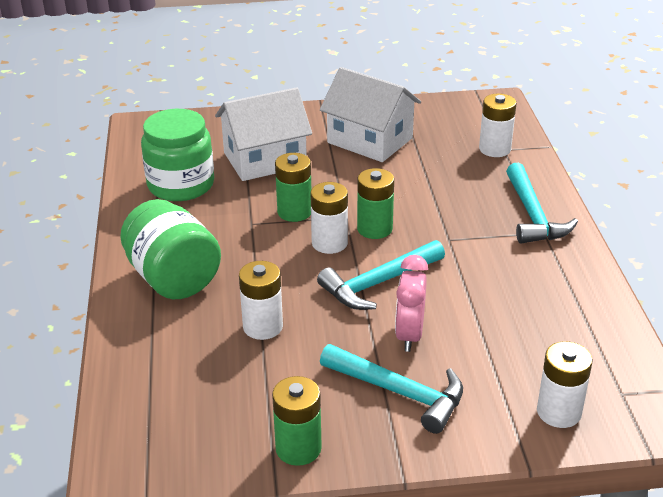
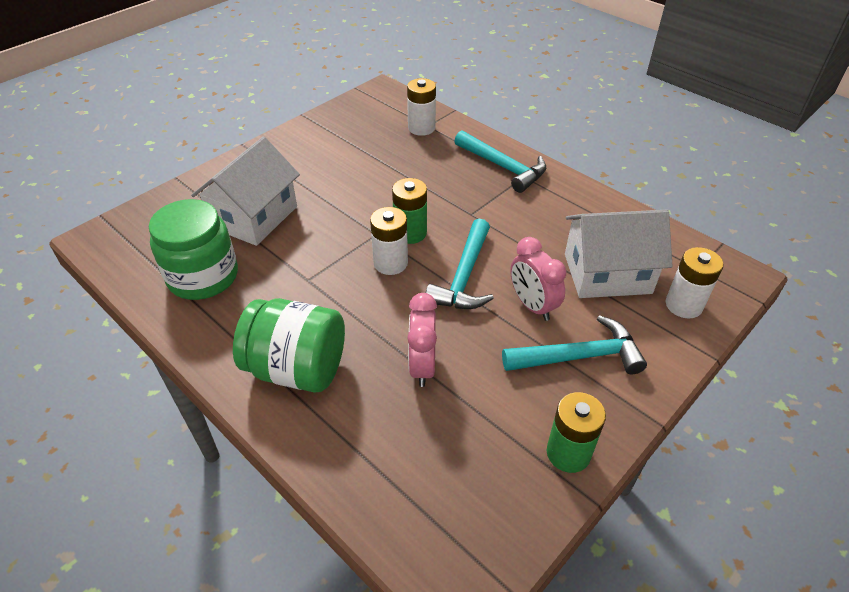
camera: 40 degrees left, 10 degrees up
white battery [239,261,283,340] -> pink clock [408,293,437,387]
green battery [275,153,311,222] -> none
white house [320,67,421,162] -> white house moved to [565,210,673,298]

